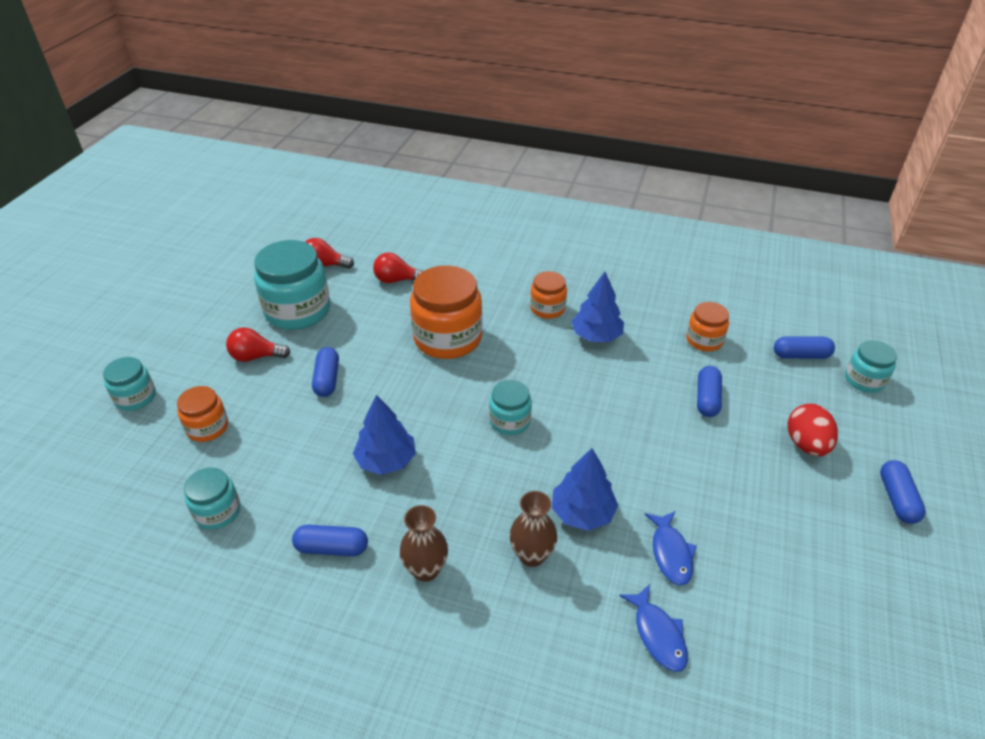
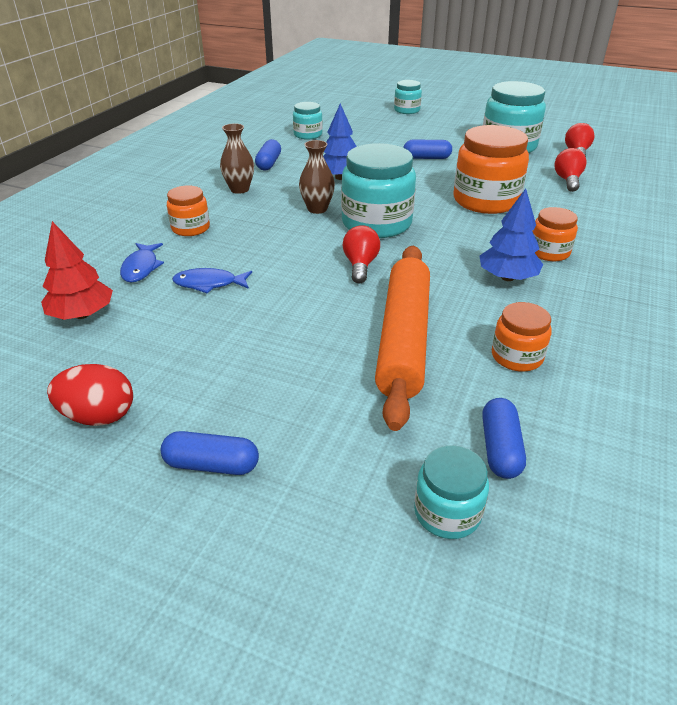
camera: 95 degrees right, 5 degrees down
orange jar [177,386,228,442] -> orange jar moved to [167,186,210,236]
red light bulb [226,327,290,362] -> red light bulb moved to [342,225,380,283]
turquoise jar [489,380,532,435] -> turquoise jar [341,143,416,238], size x1.86
brown vase [509,491,557,567] -> brown vase moved to [299,140,335,214]
blue tree [552,448,619,531] -> none
blue fish [619,584,688,672] -> blue fish turned 75 degrees counterclockwise [120,243,164,283]
blue capsule [697,366,722,417] -> orange rolling pin [375,246,430,431]
red egg [788,404,838,456] -> red egg moved to [47,364,133,426]
none -> red tree [41,221,113,320]

